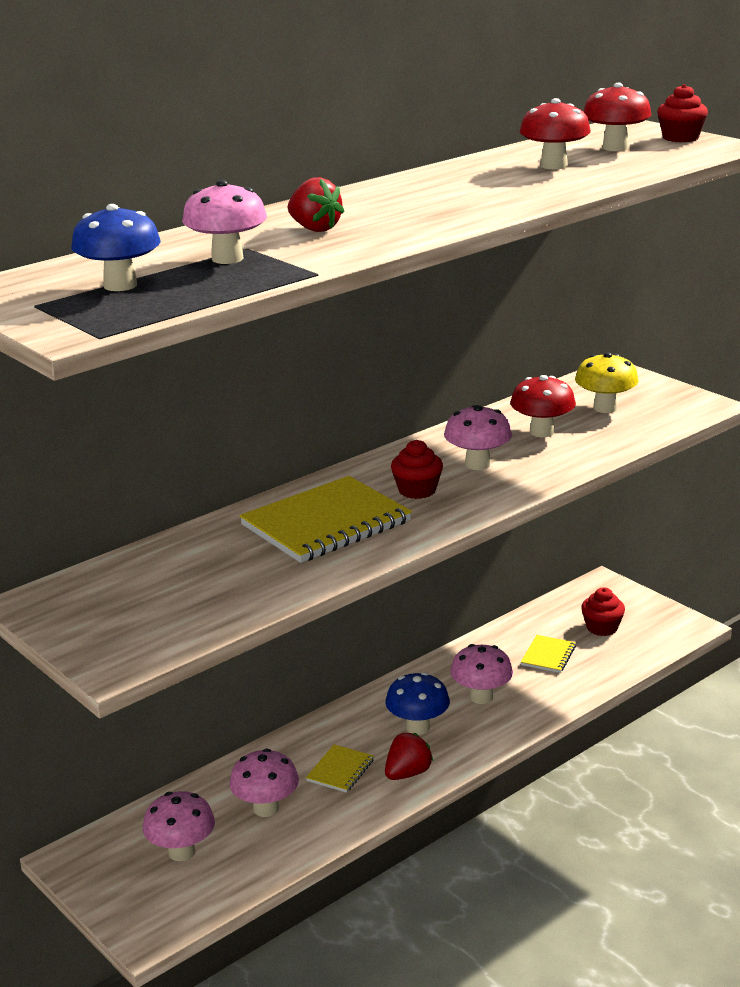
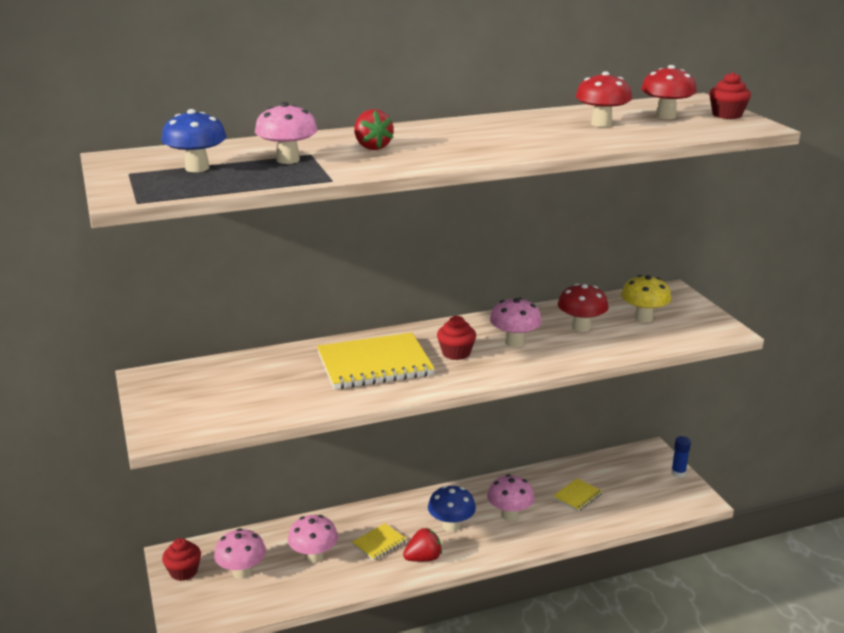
camera: 20 degrees right, 0 degrees up
red cupcake [581,587,625,636] -> red cupcake moved to [162,538,201,581]
none -> blue glue stick [671,436,691,477]

